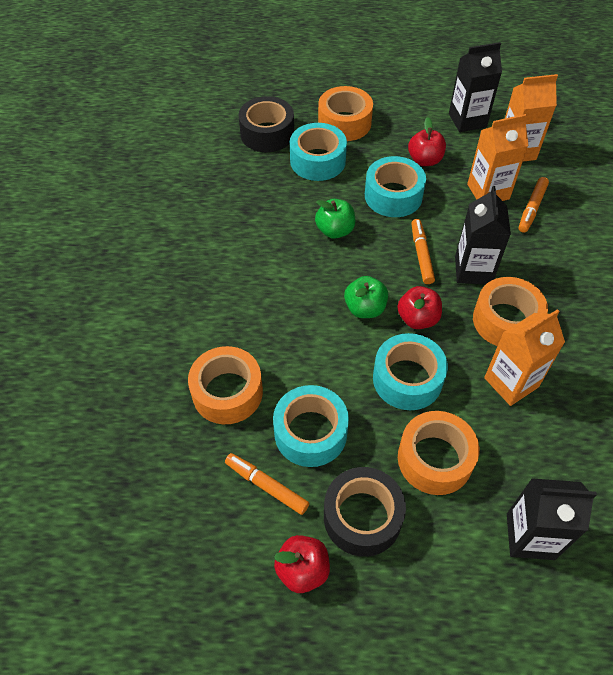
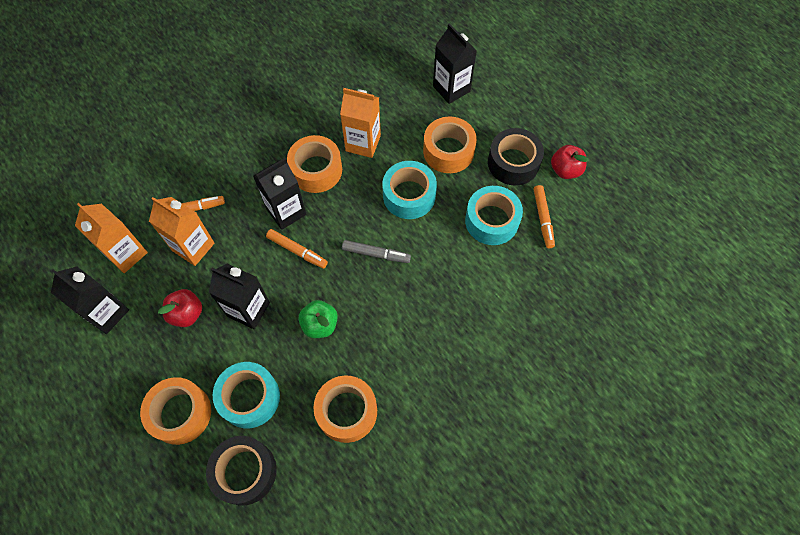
camera: 130 degrees left, 10 degrees up
orange tape [188,346,263,424] -> orange tape moved to [314,375,377,443]
green apple [344,276,388,318] -> grey marker [342,240,411,263]
turquoise tape [365,156,426,217] -> black carton [209,264,270,329]
red apple [397,286,442,329] -> none
orange marker [411,219,435,284] -> orange marker turned 105 degrees counterclockwise [266,229,328,269]

